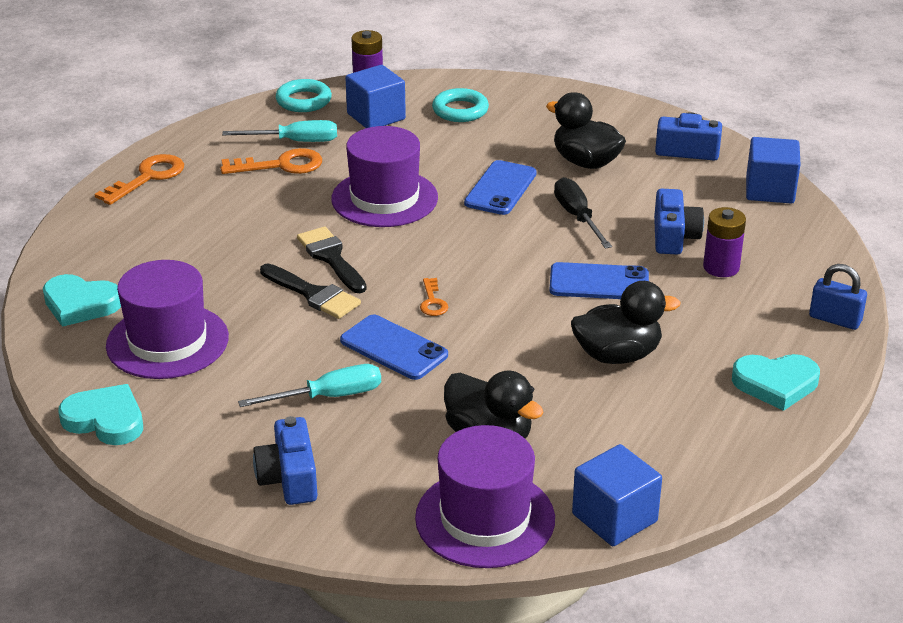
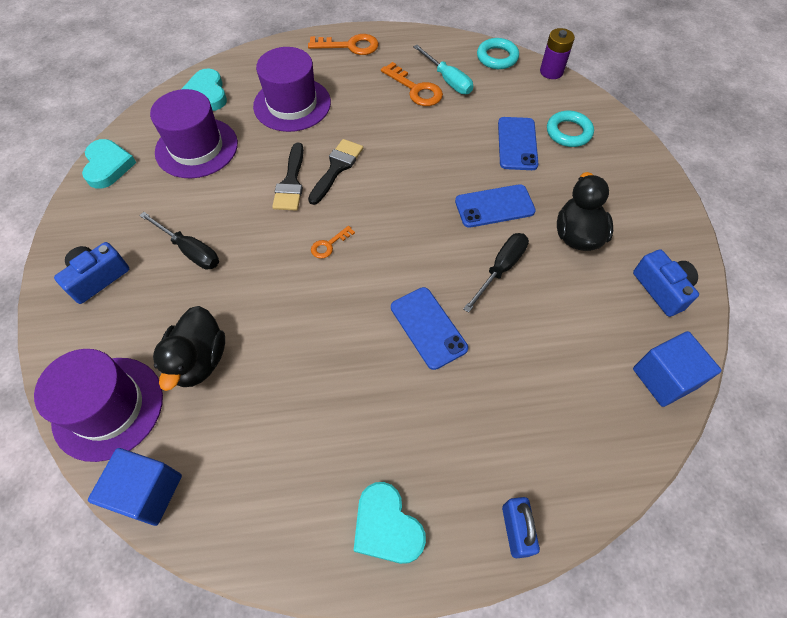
camera: 55 degrees right, 25 degrees up
turquoise screwdriver [238,364,381,407] -> black screwdriver [139,212,219,270]
purple hat [331,126,438,227] -> purple hat moved to [253,47,331,132]
blue phone [340,314,448,380] -> blue phone moved to [498,117,538,170]
blue cube [345,65,406,128] -> none
black duck [571,281,680,364] -> none
blue camera [654,189,704,255] -> none
purple battery [703,207,746,277] -> none

